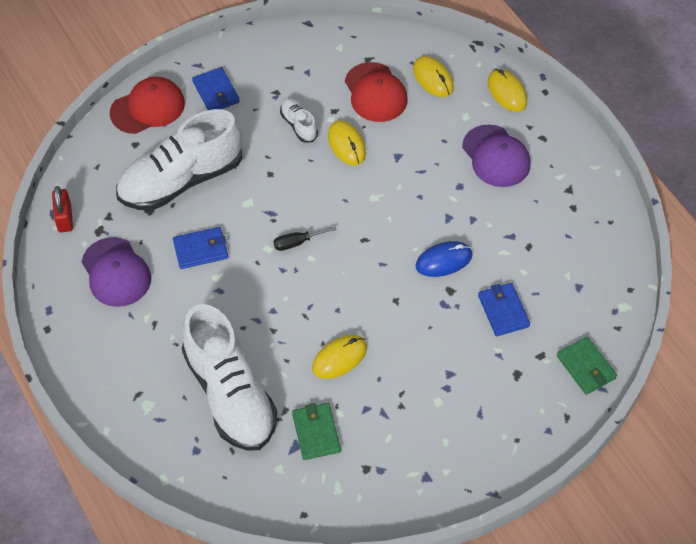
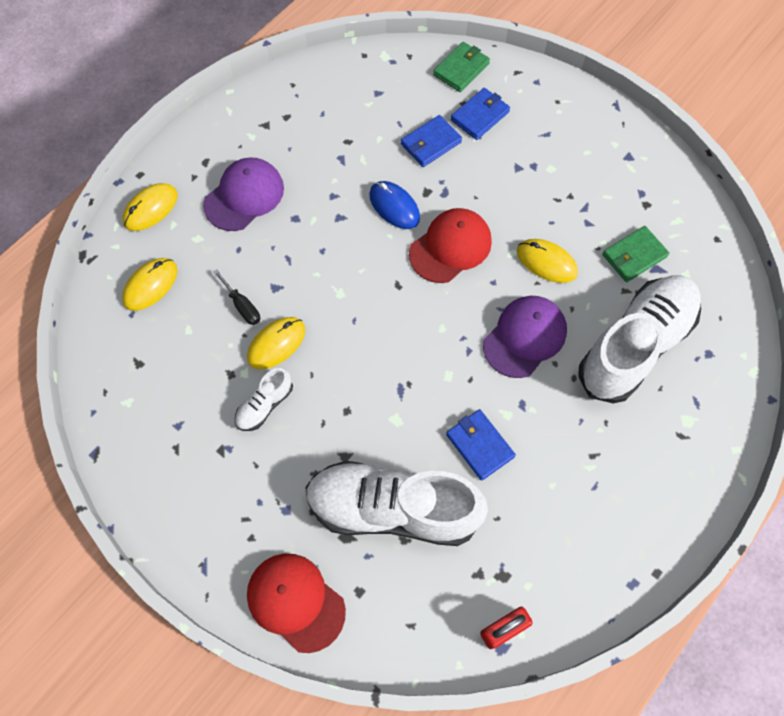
camera: 110 degrees left, 10 degrees up
purple cap [82,237,151,307] -> purple cap moved to [483,296,567,378]
white shoe [116,109,242,210] -> white shoe turned 150 degrees clockwise [305,461,488,546]
blue wallet [192,67,240,110] -> blue wallet moved to [451,88,510,140]
black screwdriver [273,226,337,251] -> black screwdriver moved to [213,270,260,325]
red cap [345,62,407,122] -> red cap moved to [409,208,492,283]

